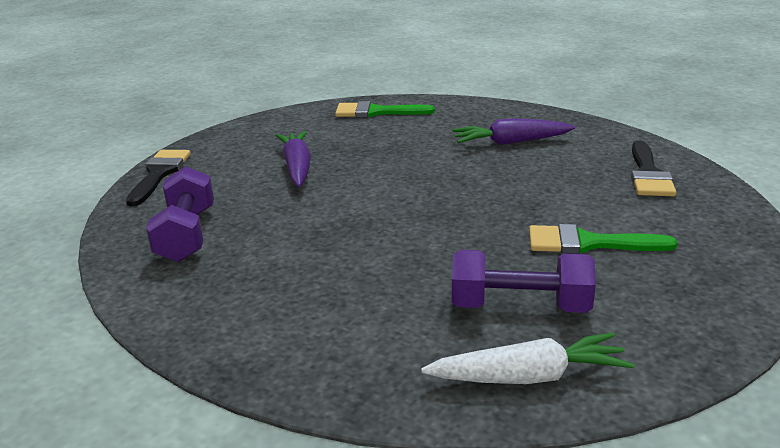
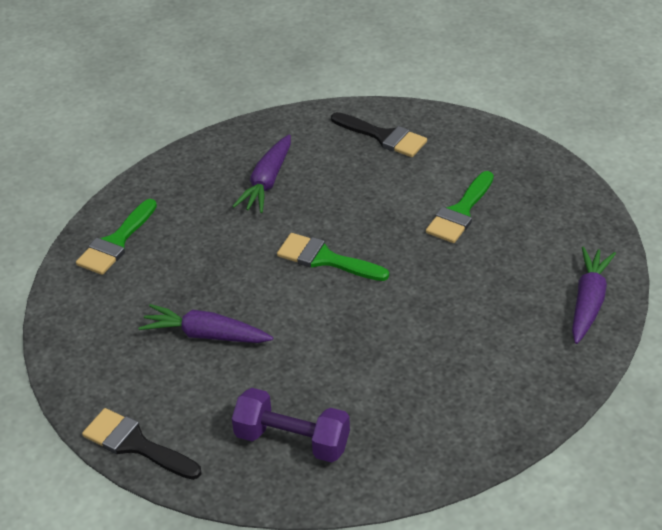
camera: 65 degrees left, 15 degrees up
white carrot [421,332,634,384] -> purple carrot [572,246,616,344]
purple dumbbell [452,250,596,313] -> none
none -> green brush [277,233,389,281]

